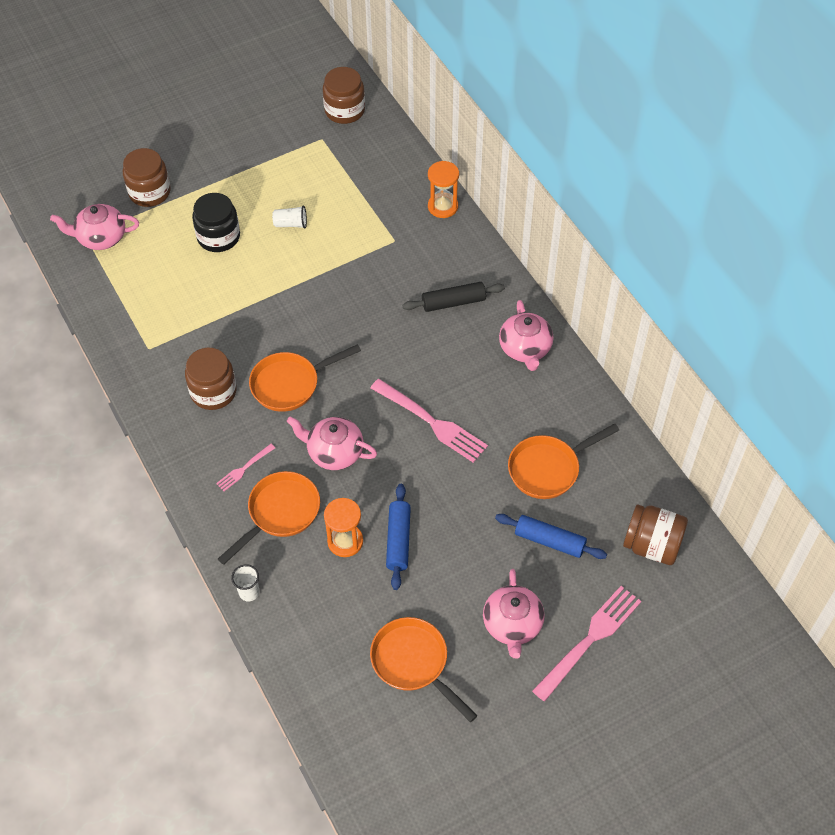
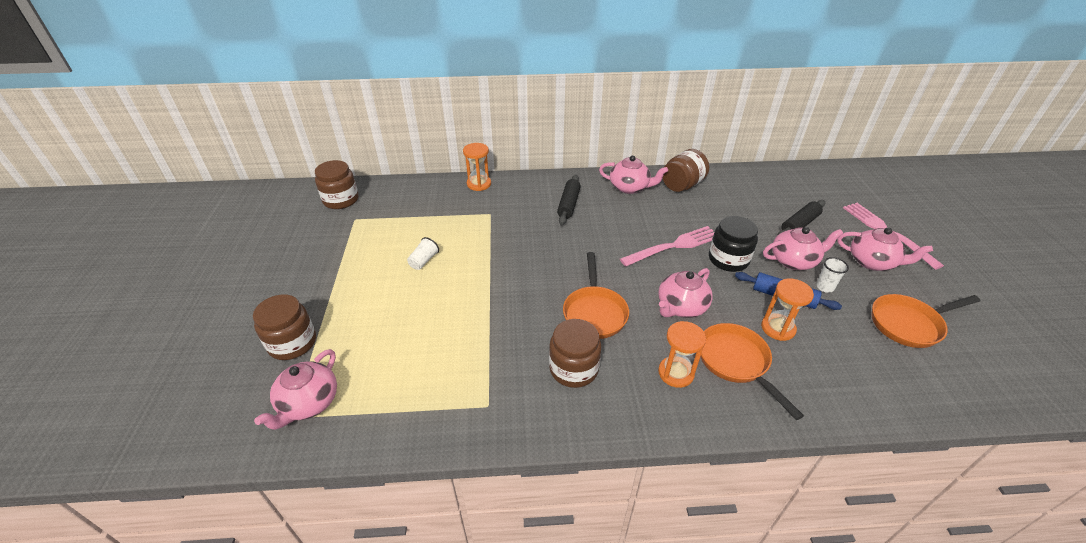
camera: 65 degrees left, 15 degrees down
black jar [192,193,240,252] -> black jar moved to [709,216,758,272]
pink fork [216,444,275,491] -> orange hourglass [658,321,706,388]
white cup [231,564,259,601] -> white cup moved to [816,257,849,293]
blue rolling pin [495,514,607,559] -> black rolling pin [777,200,825,236]
orange pan [508,423,619,499] -> none
brown jar [623,504,688,565] -> brown jar moved to [663,149,709,192]
none -> pink teapot [763,227,843,270]

